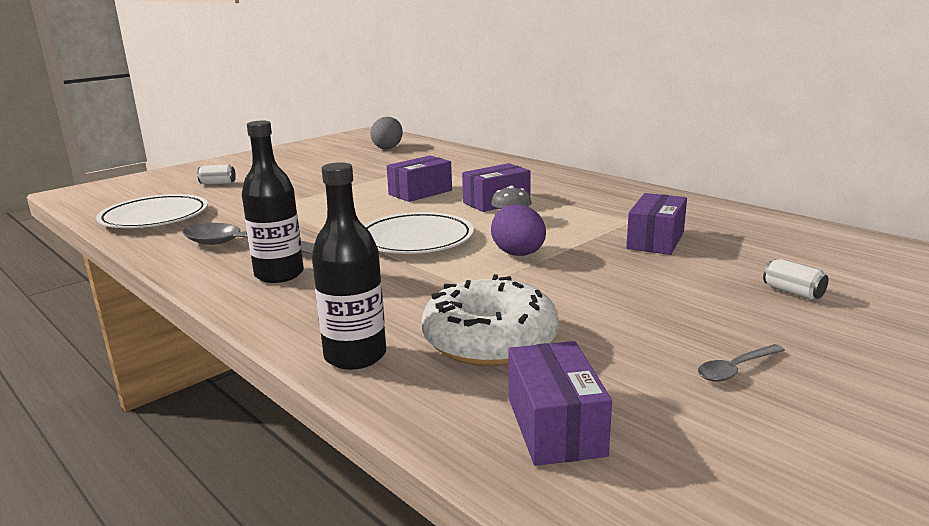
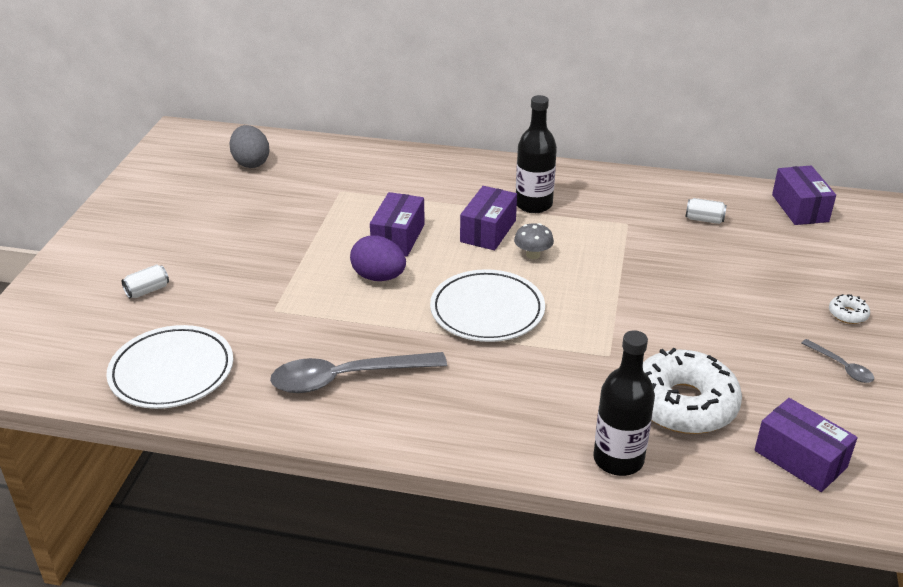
camera: 35 degrees left, 15 degrees up
black bottle [242,121,304,283] -> black bottle moved to [516,95,557,213]
purple egg [491,204,546,256] -> purple egg moved to [350,235,406,281]
purple box [626,193,687,255] -> purple box moved to [772,166,836,225]
grey spoon [698,344,785,382] -> grey spoon turned 60 degrees counterclockwise [802,339,874,383]
white can [763,259,828,300] -> white can moved to [685,198,727,224]
none -> white donut [829,294,870,324]

